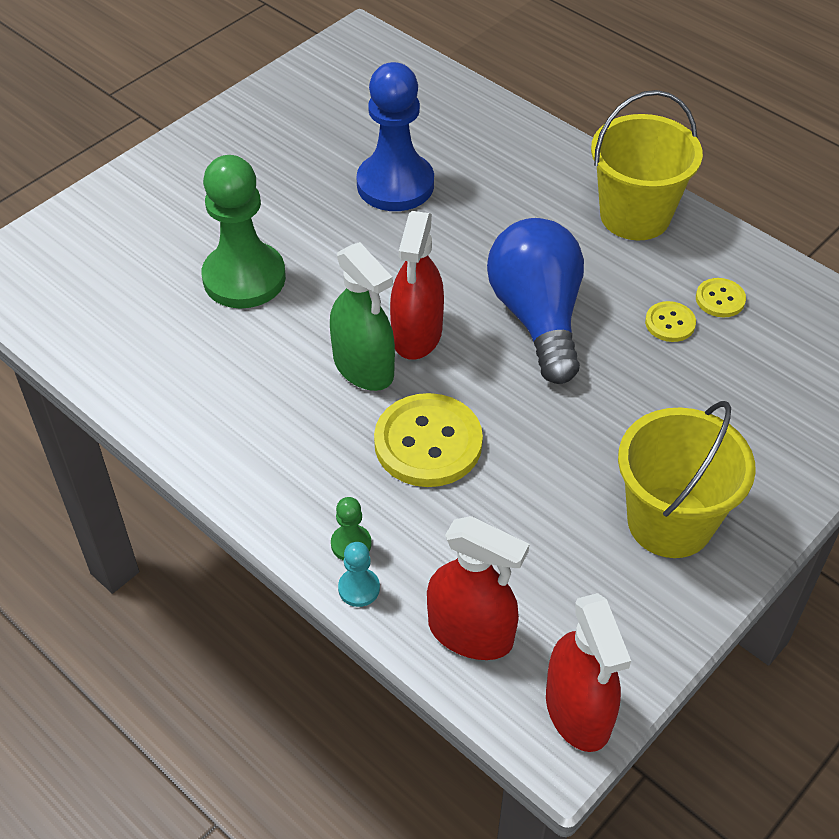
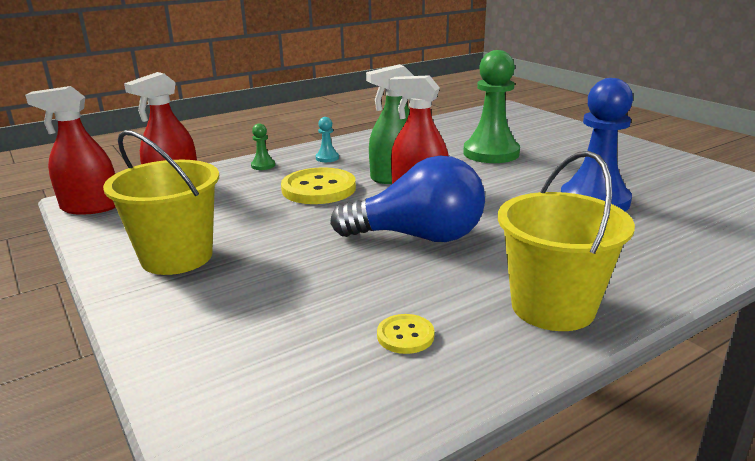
camera: 105 degrees right, 25 degrees down
turquoise pawn [338,542,380,607] -> turquoise pawn moved to [316,117,339,162]
yellow button [645,301,696,342] -> none

